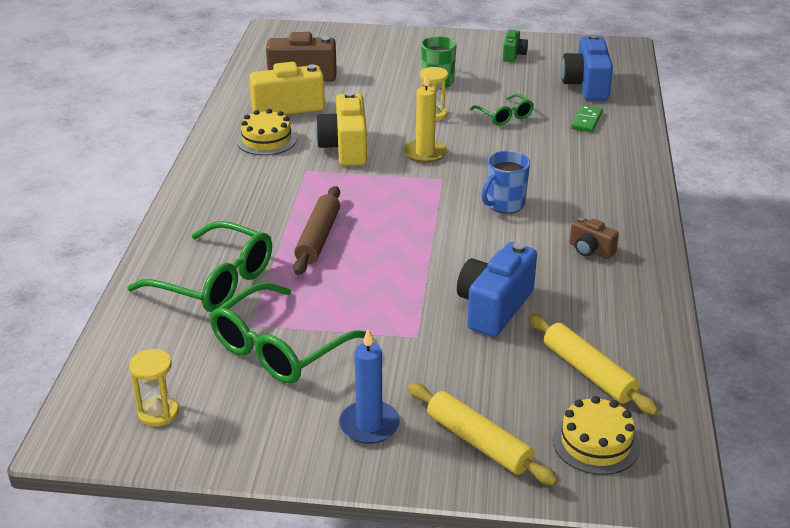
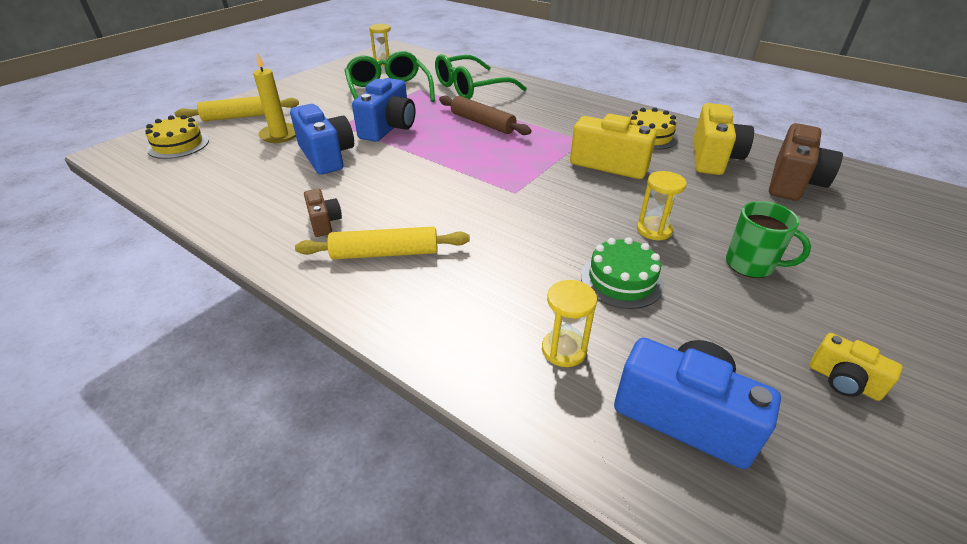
camera: 120 degrees right, 5 degrees up
blue candle [339,329,400,444] -> none
yellow candle [403,72,447,163] -> yellow candle moved to [253,53,296,143]
green glasses [469,94,534,126] -> green cake [581,237,664,309]
blue mug [481,151,530,213] -> none
green camera [503,30,528,62] -> yellow camera [809,333,903,401]
yellow rolling pin [528,314,659,415] -> yellow rolling pin moved to [295,227,470,260]
brown camera [570,217,619,259] -> brown camera turned 90 degrees clockwise [304,189,342,237]
green domino [571,105,603,132] -> yellow hourglass [542,280,597,367]
none -> blue camera [352,78,415,142]

